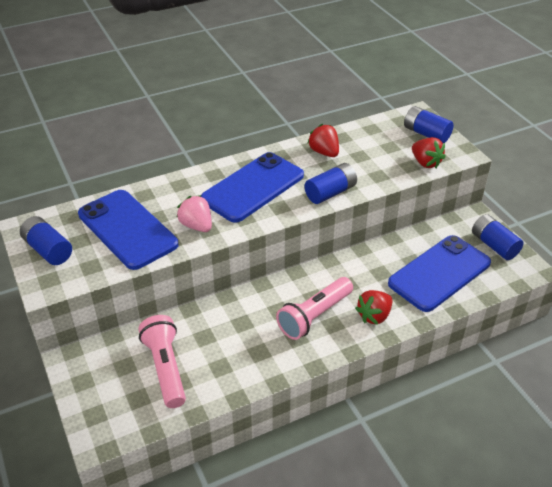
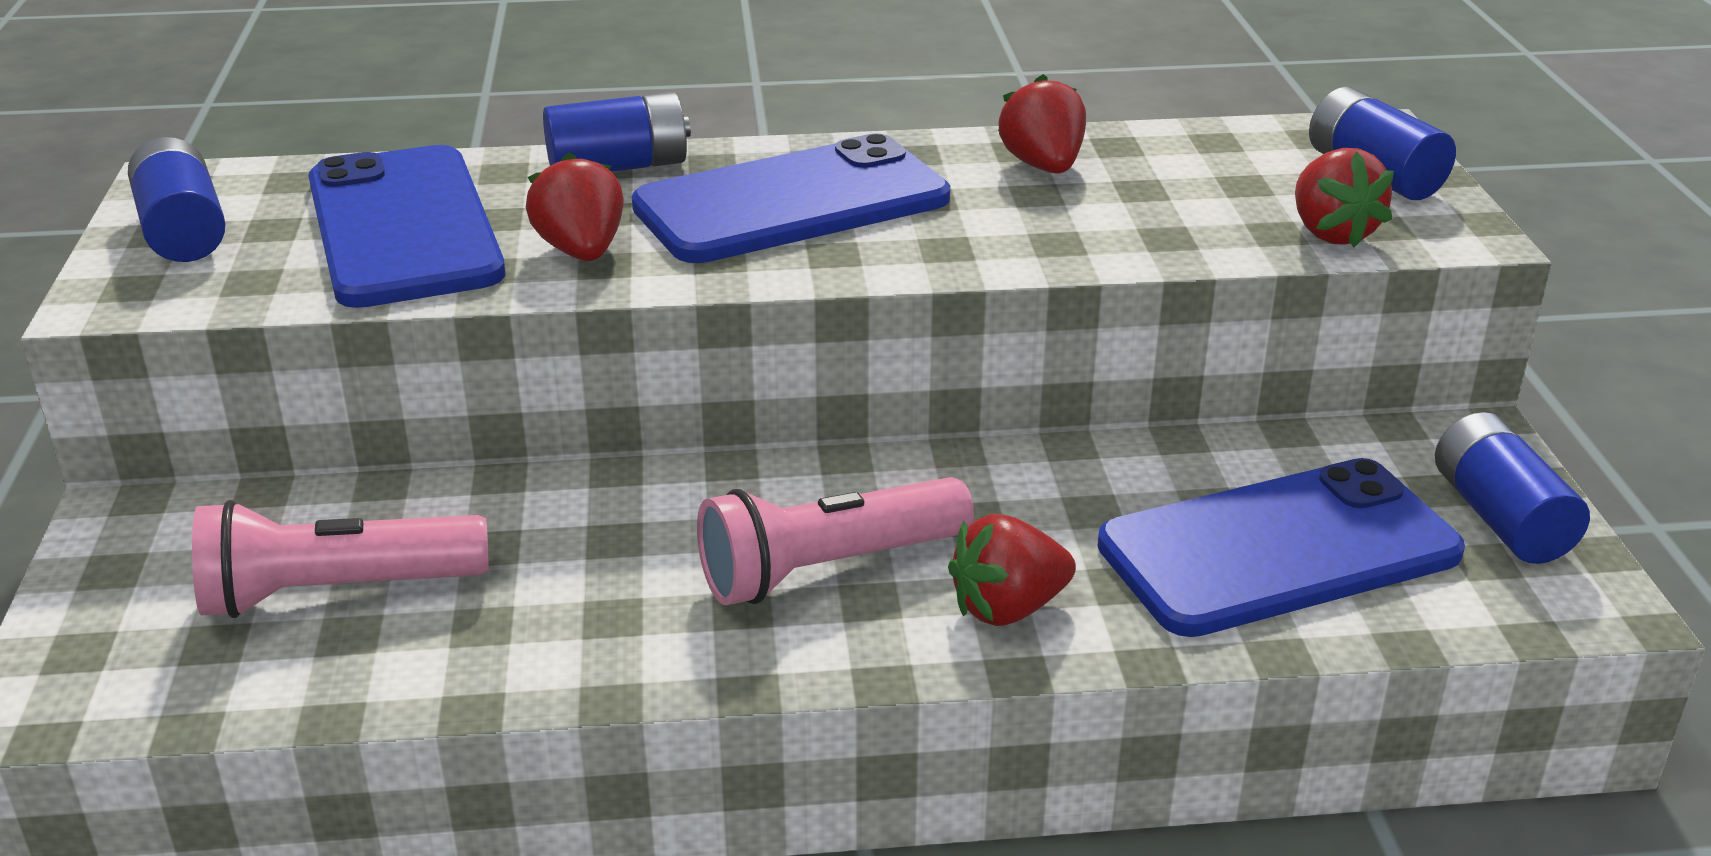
camera: 20 degrees right, 10 degrees down
pink flashlight [139,315,186,408] -> pink flashlight turned 105 degrees counterclockwise [192,500,489,618]
pink strawberry [177,195,212,232] -> red strawberry [526,152,624,261]
blue battery [305,163,357,204] -> blue battery moved to [543,92,691,172]

